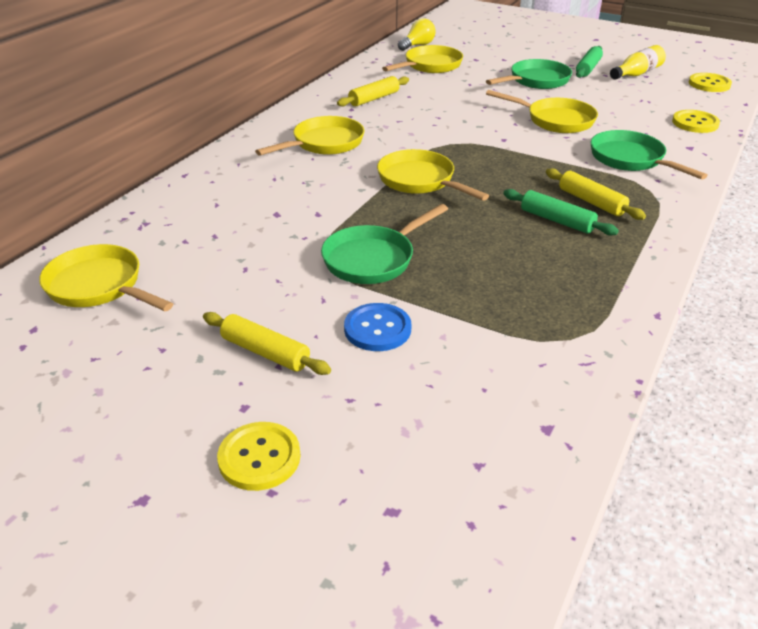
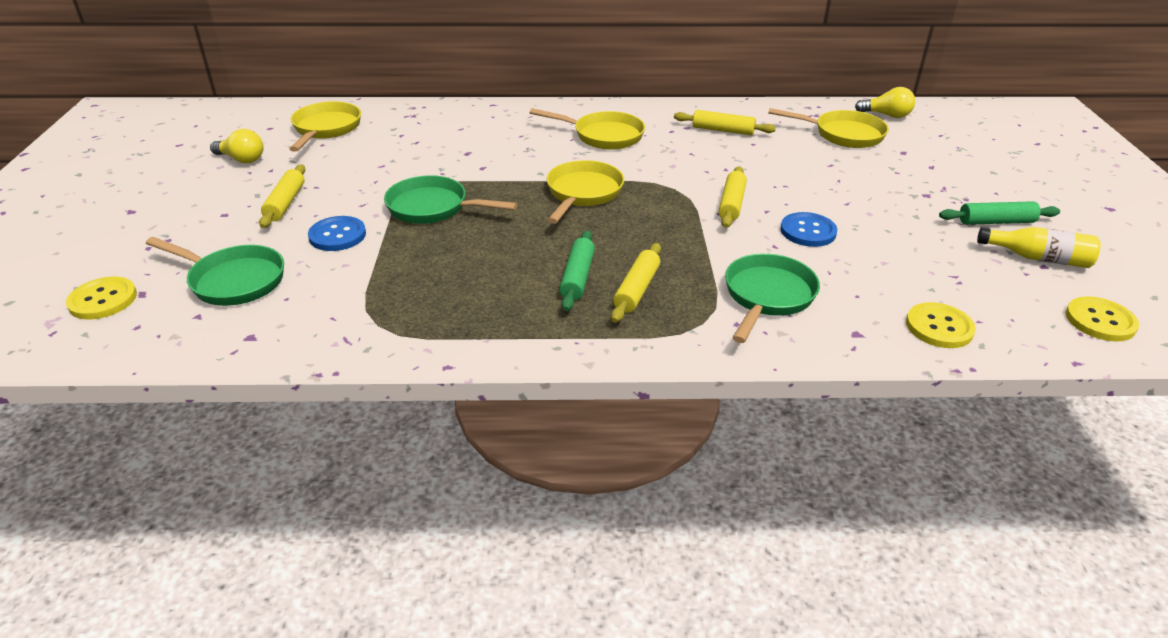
camera: 60 degrees right, 0 degrees up
yellow button [217,422,301,491] -> yellow button moved to [66,277,137,319]
green pan [486,59,572,89] -> green pan moved to [146,237,284,306]
yellow pan [486,90,598,133] -> blue button [780,212,837,247]
none -> yellow light bulb [210,129,263,163]
none -> yellow rolling pin [718,166,747,228]

